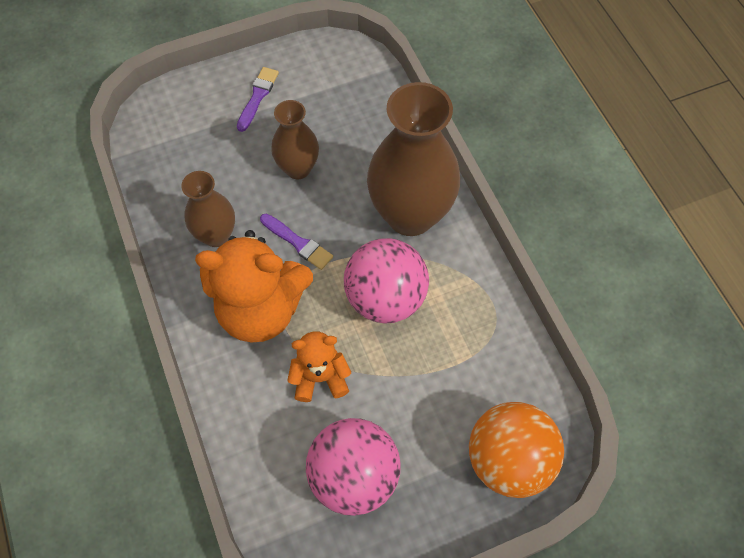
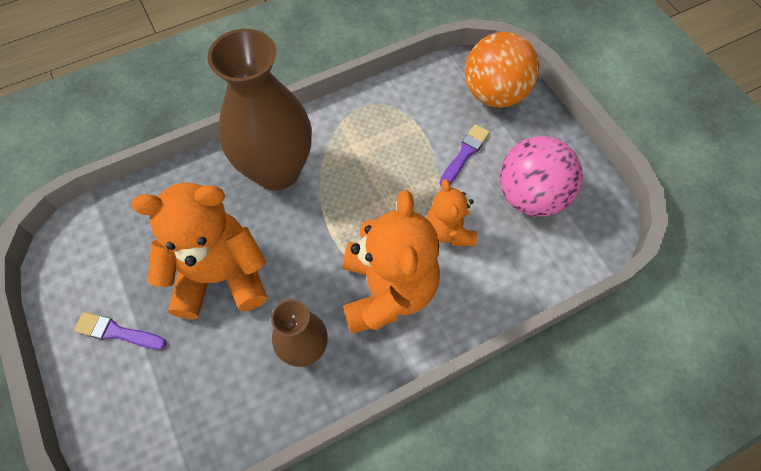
camera: 95 degrees left, 0 degrees up
purple brush [260,214,333,270] -> purple brush moved to [440,124,490,186]
brown vase [271,100,319,179] -> orange teddy bear [132,183,267,319]
pink ball [344,238,429,324] -> none

